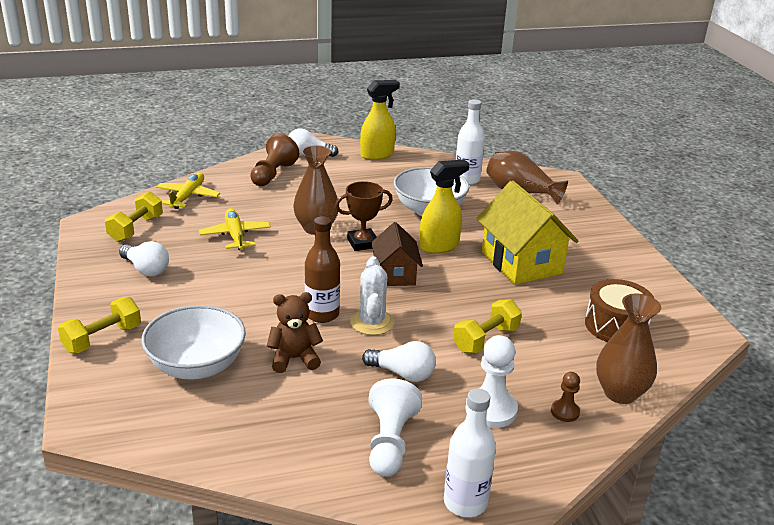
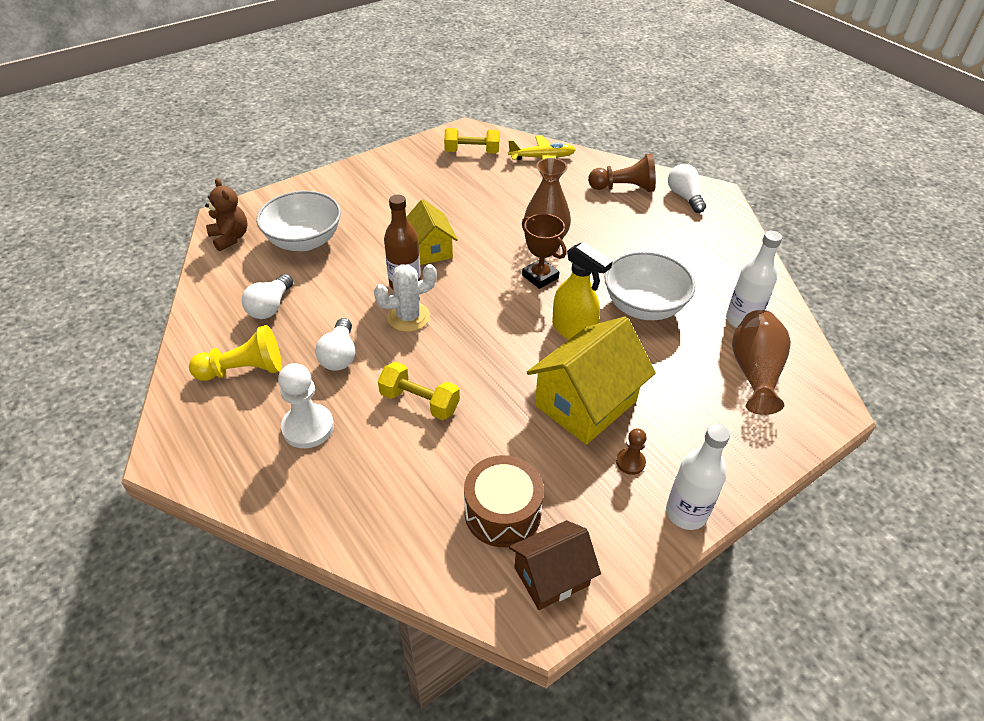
camera: 70 degrees right, 15 degrees up
yellow dumbbell [58,297,141,353] -> none
white light bulb [119,241,169,277] -> white light bulb moved to [242,274,293,319]
yellow plane [199,208,271,250] -> none
brown teddy bear [267,292,323,373] -> brown teddy bear moved to [205,178,248,251]
yellow spray bottle [360,80,400,160] -> none
white pawn [368,378,422,477] -> yellow pawn [189,325,282,381]
brown house [371,222,423,286] -> brown house moved to [509,520,601,610]
white bottle [444,389,496,517] -> white bottle moved to [666,424,730,530]
brown pawn [551,372,580,422] -> brown pawn moved to [616,429,646,475]
brown vase [596,294,661,404] -> none
none -> yellow house [407,199,458,265]

